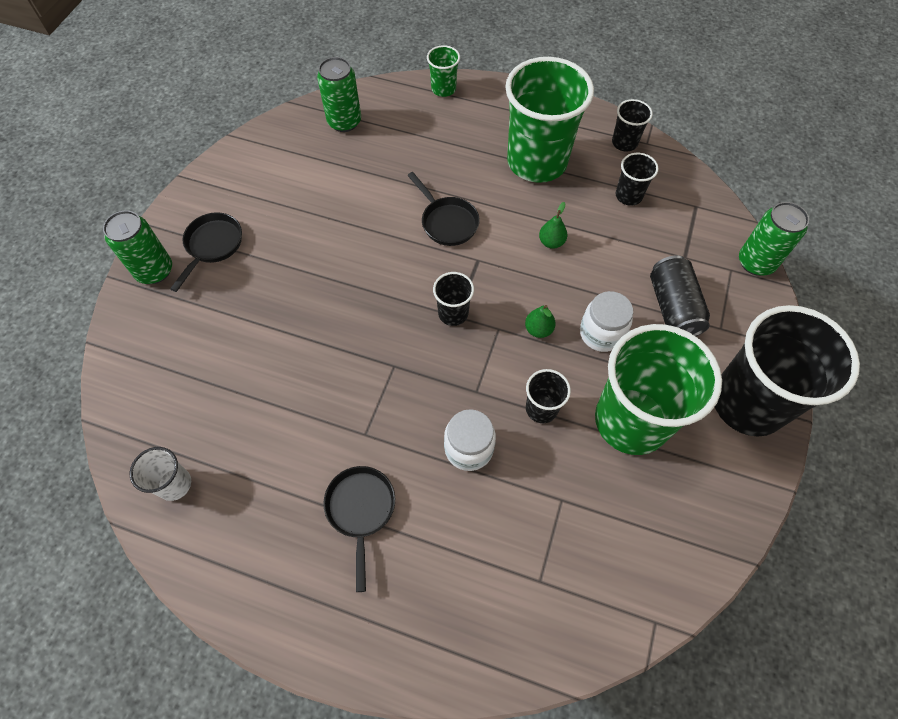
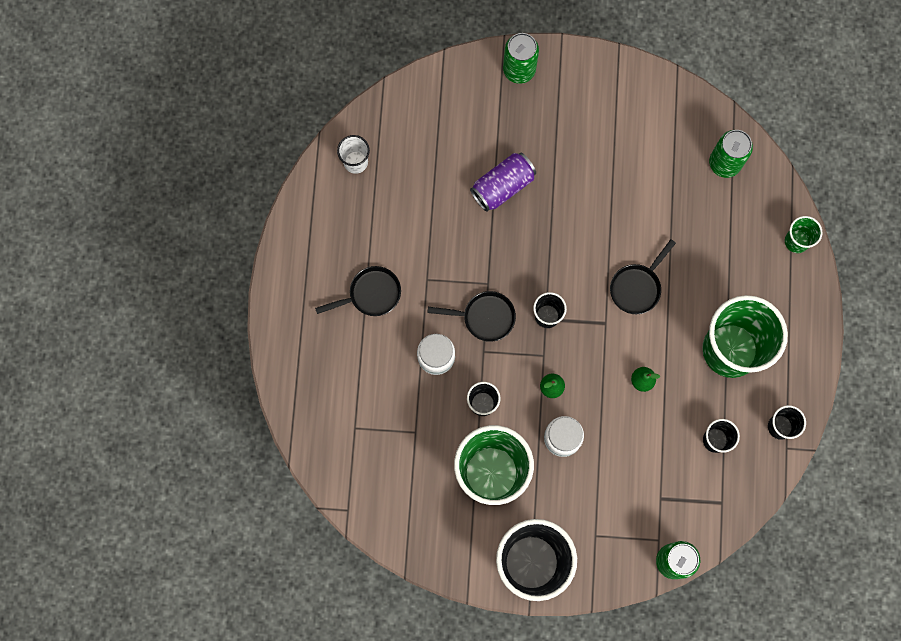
camera: 75 degrees right, 15 degrees up
black pan [170,212,242,292] -> black pan moved to [427,291,516,342]
black can [650,255,710,336] -> none
none -> purple can [470,153,536,212]

